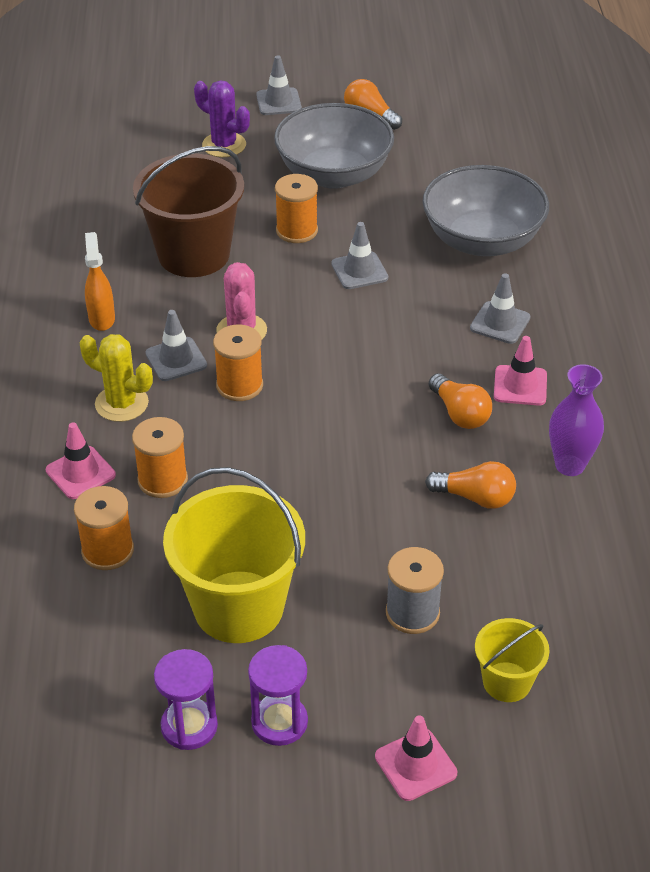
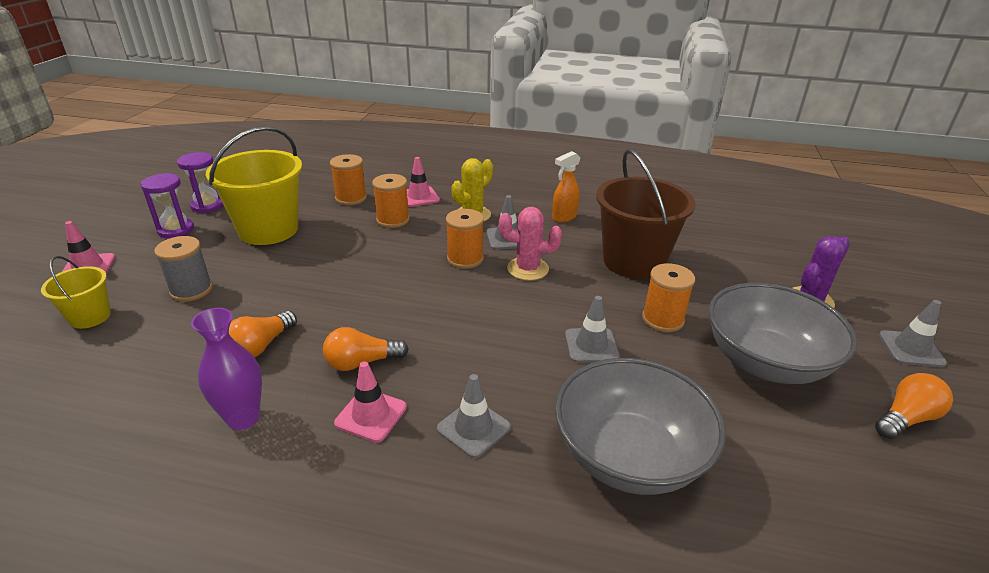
camera: 105 degrees right, 10 degrees down
orange spray bottle [85,232,115,331] -> orange spray bottle turned 135 degrees clockwise [552,151,580,222]

